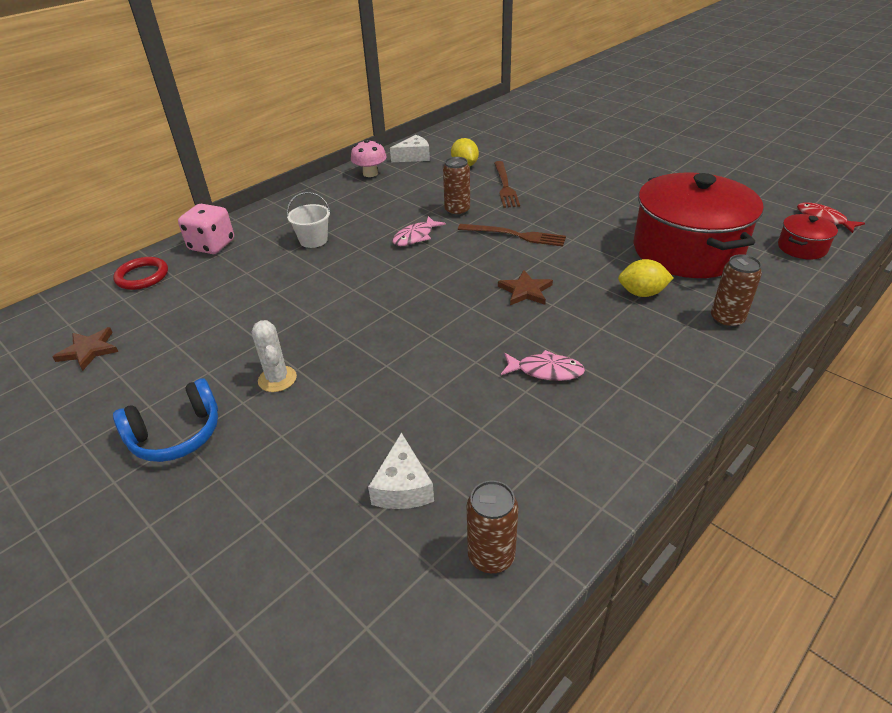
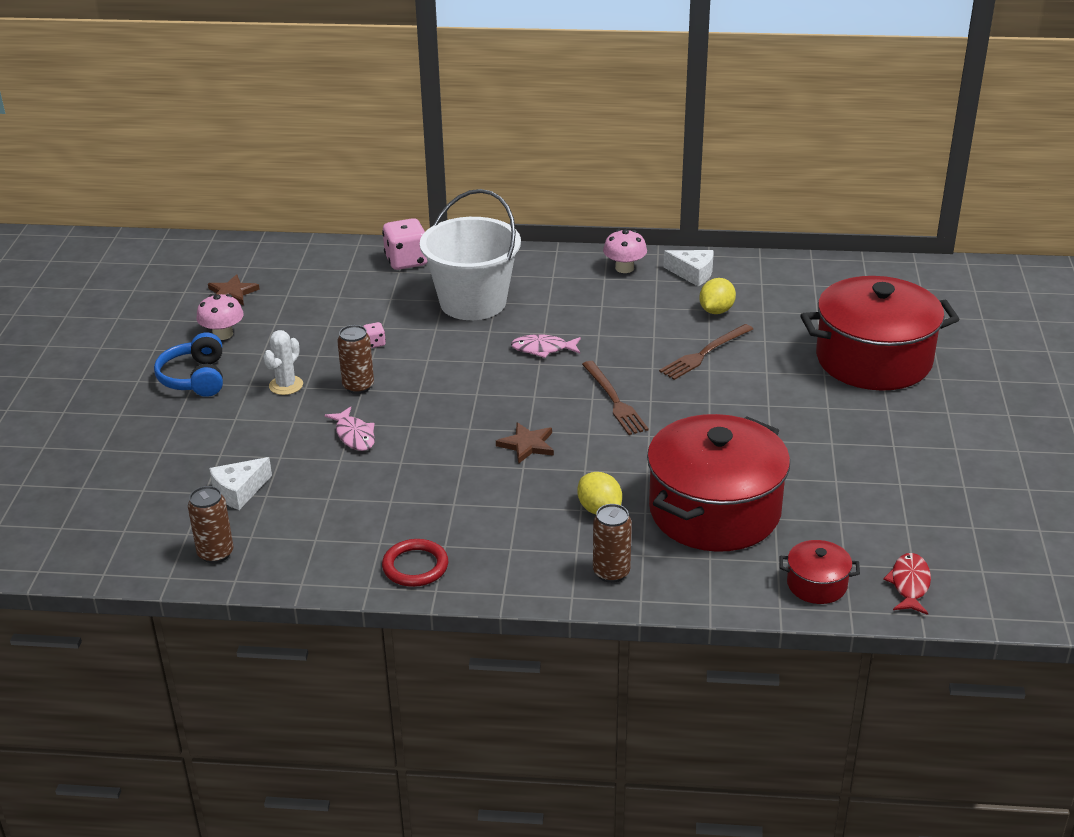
camera: 50 degrees right, 5 degrees down
red ring [113,257,168,290] -> red ring moved to [382,539,448,587]
blue headphones [113,378,218,462] -> blue headphones turned 60 degrees clockwise [154,332,223,397]
white bucket [287,192,331,248] -> white bucket [420,189,521,320], size x2.22
brown can [443,157,470,216] -> brown can moved to [337,325,374,394]
pink fish [501,350,585,381] -> pink fish moved to [324,407,375,451]
none -> pink mushroom [196,294,244,340]
none -> pink dice [363,322,386,348]
none -> red pot [800,276,959,391]

